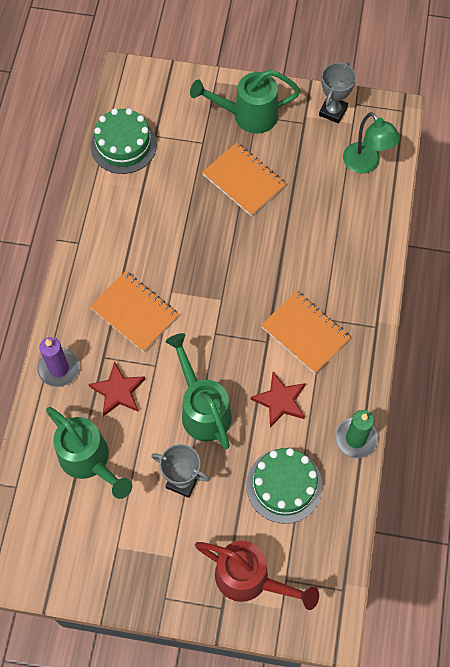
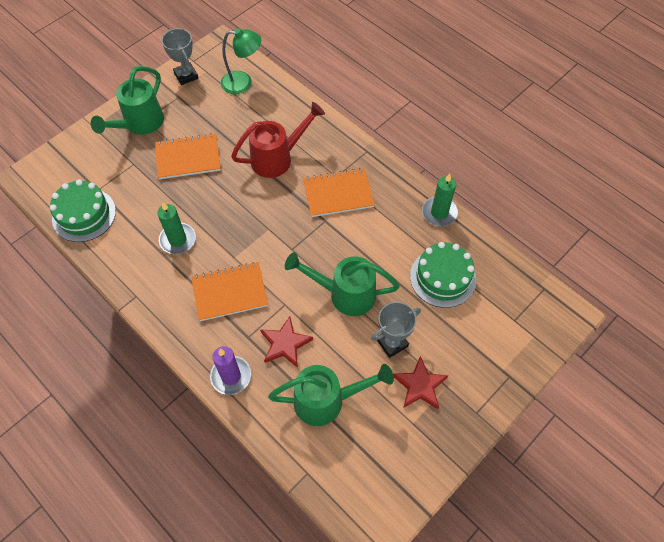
camera: 55 degrees left, 5 degrees down
red watering can [195,541,319,610] -> red watering can moved to [231,102,325,178]
red star [251,372,306,427] -> red star moved to [393,356,448,409]
none -> green candle [157,202,196,254]

